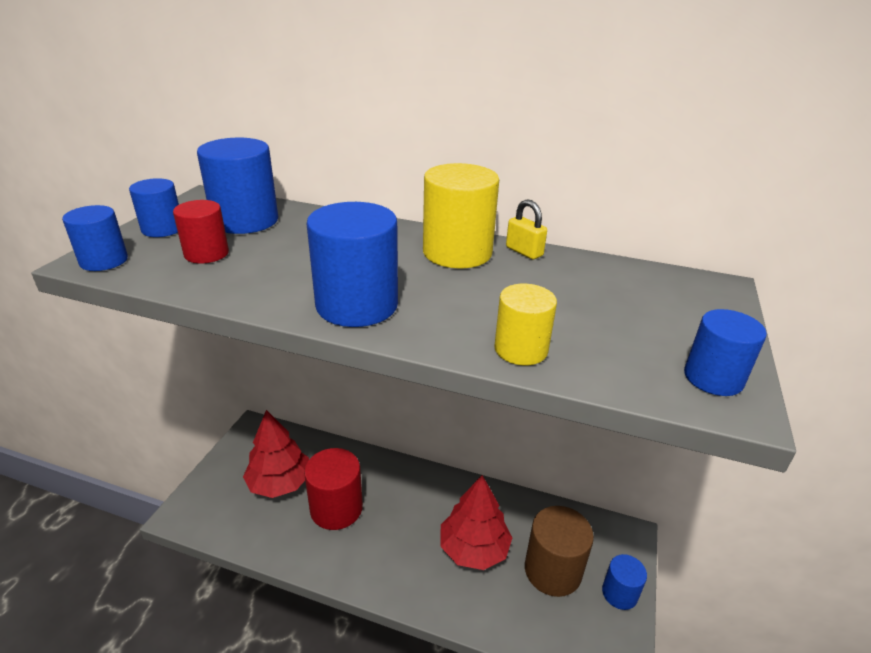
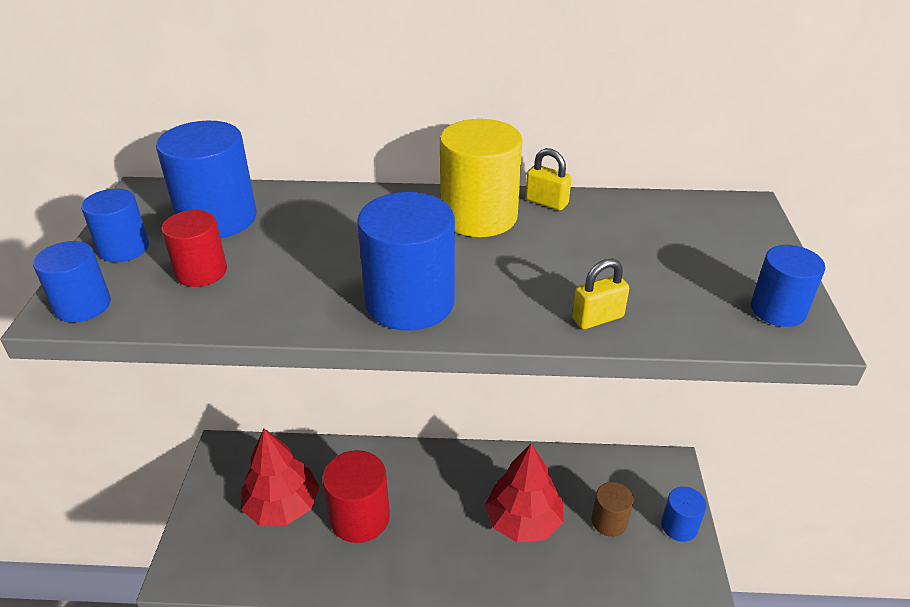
camera: 15 degrees left, 5 degrees up
yellow cylinder [494,284,557,365] -> yellow padlock [572,259,629,329]
brown cylinder [525,506,594,597] -> brown cylinder [591,482,634,537], size x0.60

